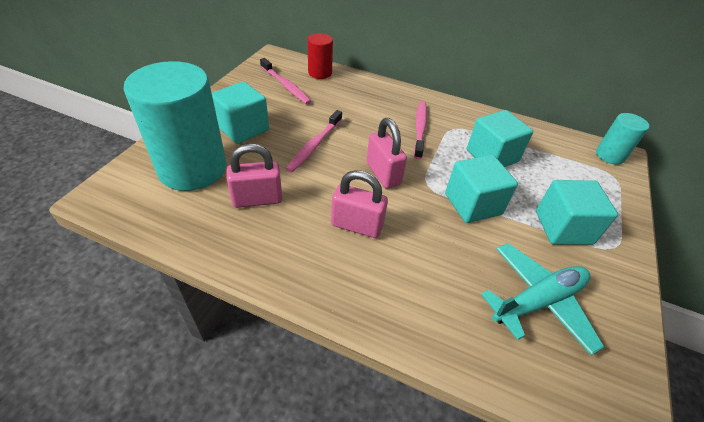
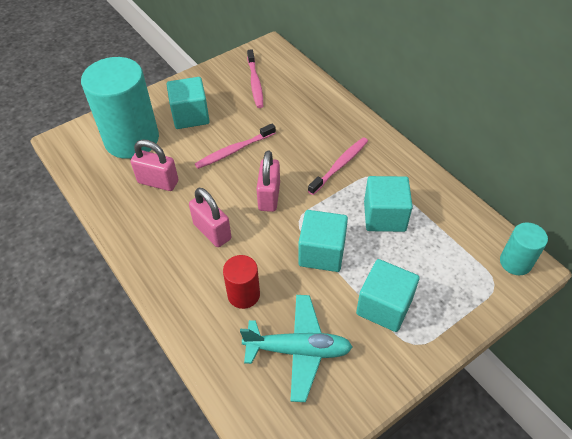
camera: 35 degrees right, 5 degrees up
red cylinder [308,33,333,79] -> red cylinder moved to [223,255,260,309]

